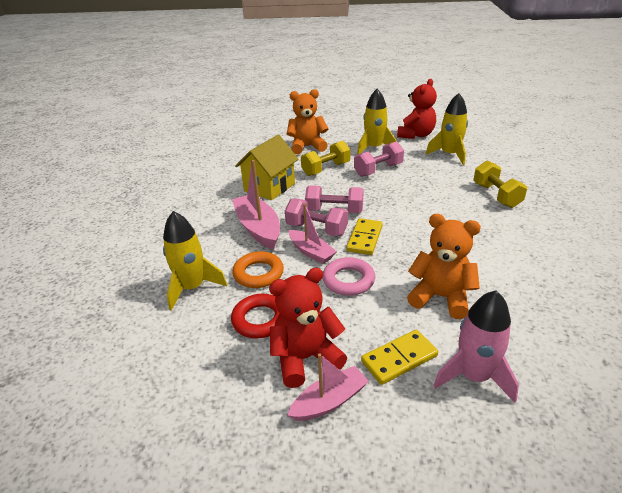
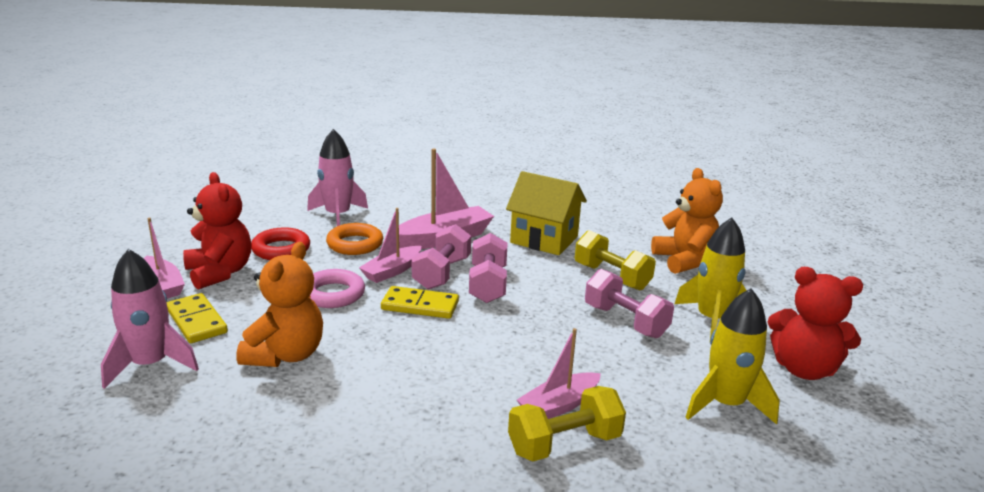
camera: 80 degrees right, 10 degrees down
yellow rocket [163,211,227,311] -> pink rocket [307,129,368,226]
none -> pink boat [517,328,601,419]

